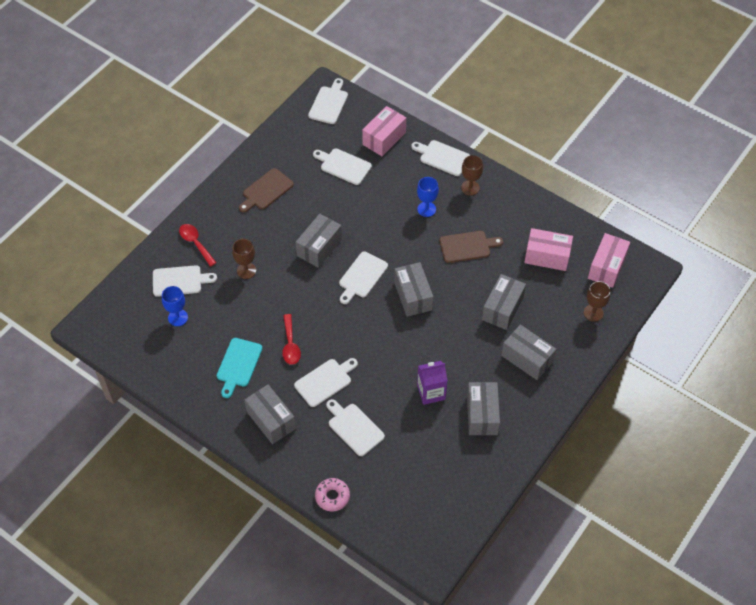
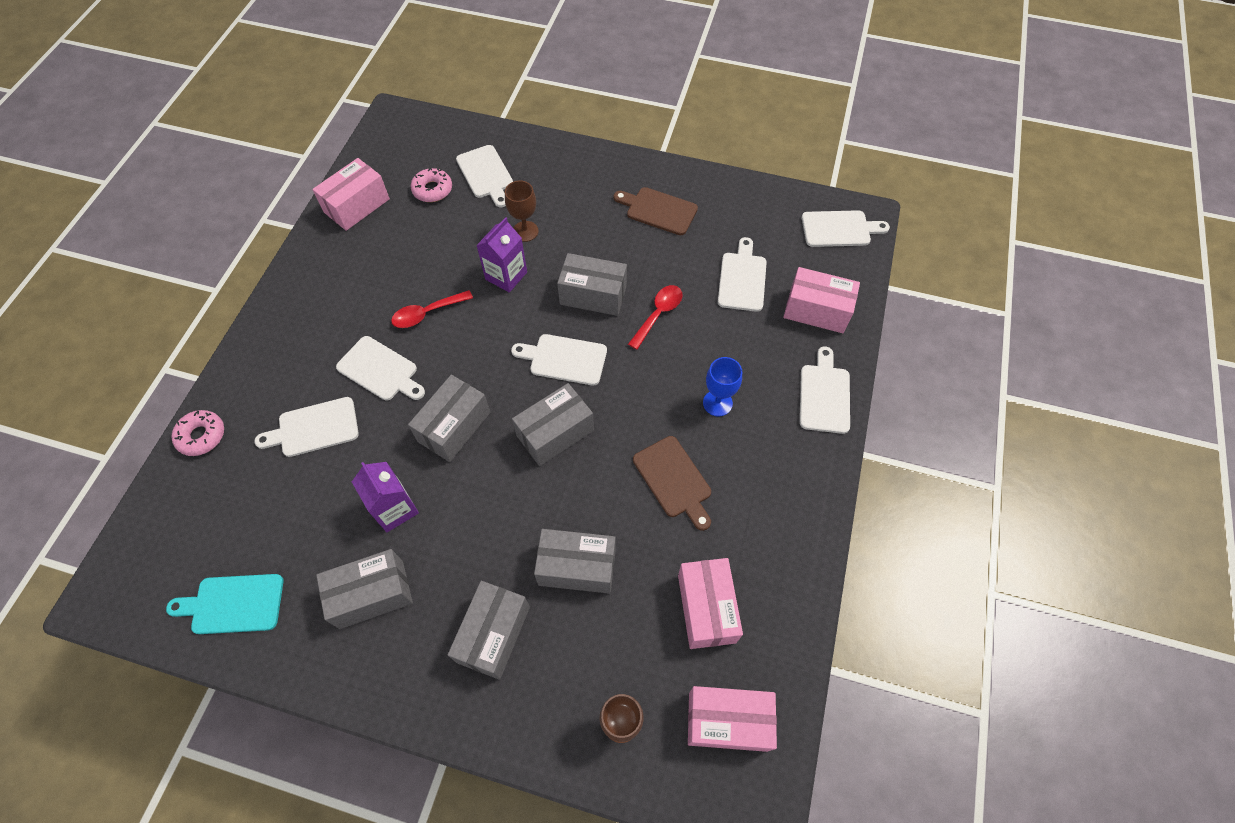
camera: 70 degrees right, 5 degrees up
blue goblet [162,286,188,326] -> pink donut [411,167,452,202]
red spoon [179,224,217,266] -> red spoon moved to [628,285,683,350]
turquoise cutting board [217,338,263,398] -> turquoise cutting board moved to [166,574,284,634]
grey box [245,385,296,444] -> grey box moved to [408,375,490,462]
white cutting board [326,399,385,456] -> white cutting board turned 135 degrees counterclockwise [254,397,359,457]
brown goblet [461,155,483,195] -> none
none -> pink box [312,158,390,231]
none -> purple carton [476,217,527,293]

